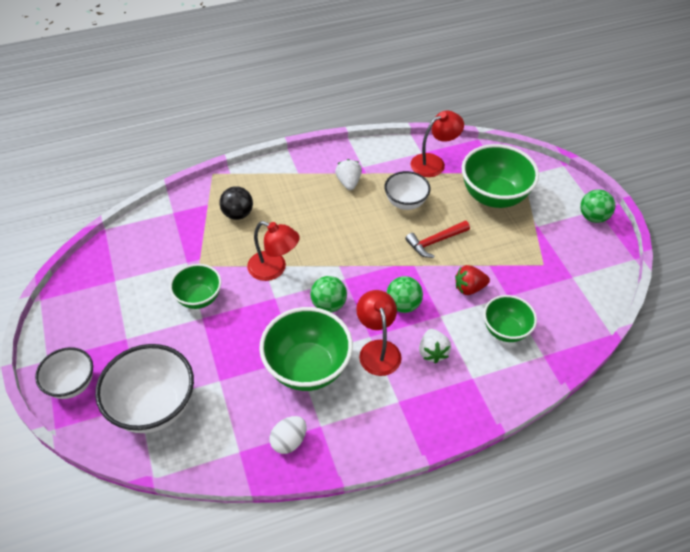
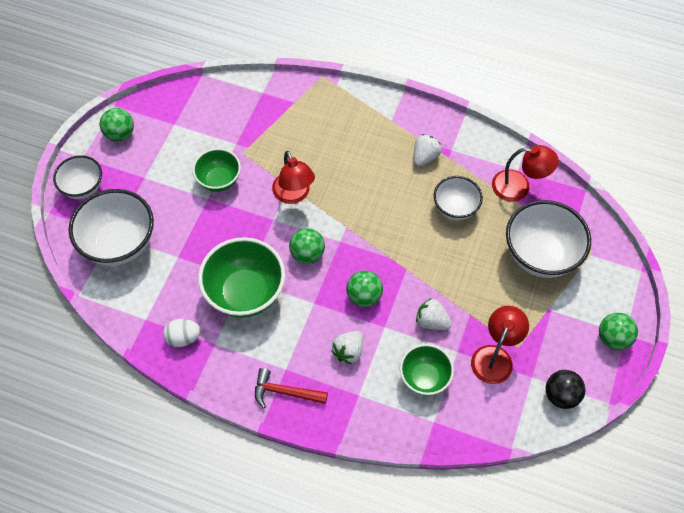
camera: 40 degrees right, 10 degrees up
black ball [219,186,253,220] -> black ball moved to [545,370,585,409]
red lamp [356,290,402,376] -> red lamp moved to [471,306,529,384]
red hammer [405,221,470,258] -> red hammer moved to [255,368,328,409]
red strawberry [455,265,490,295] -> white strawberry [416,298,452,330]
green bowl [462,144,539,208] -> white bowl [506,200,591,278]
none -> green ball [100,108,134,142]

